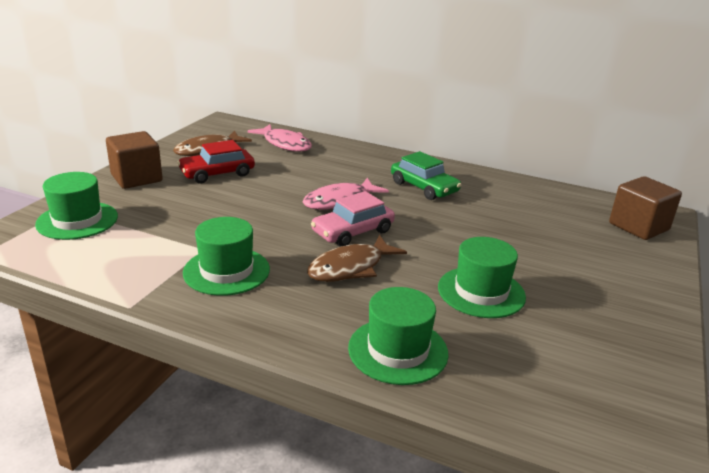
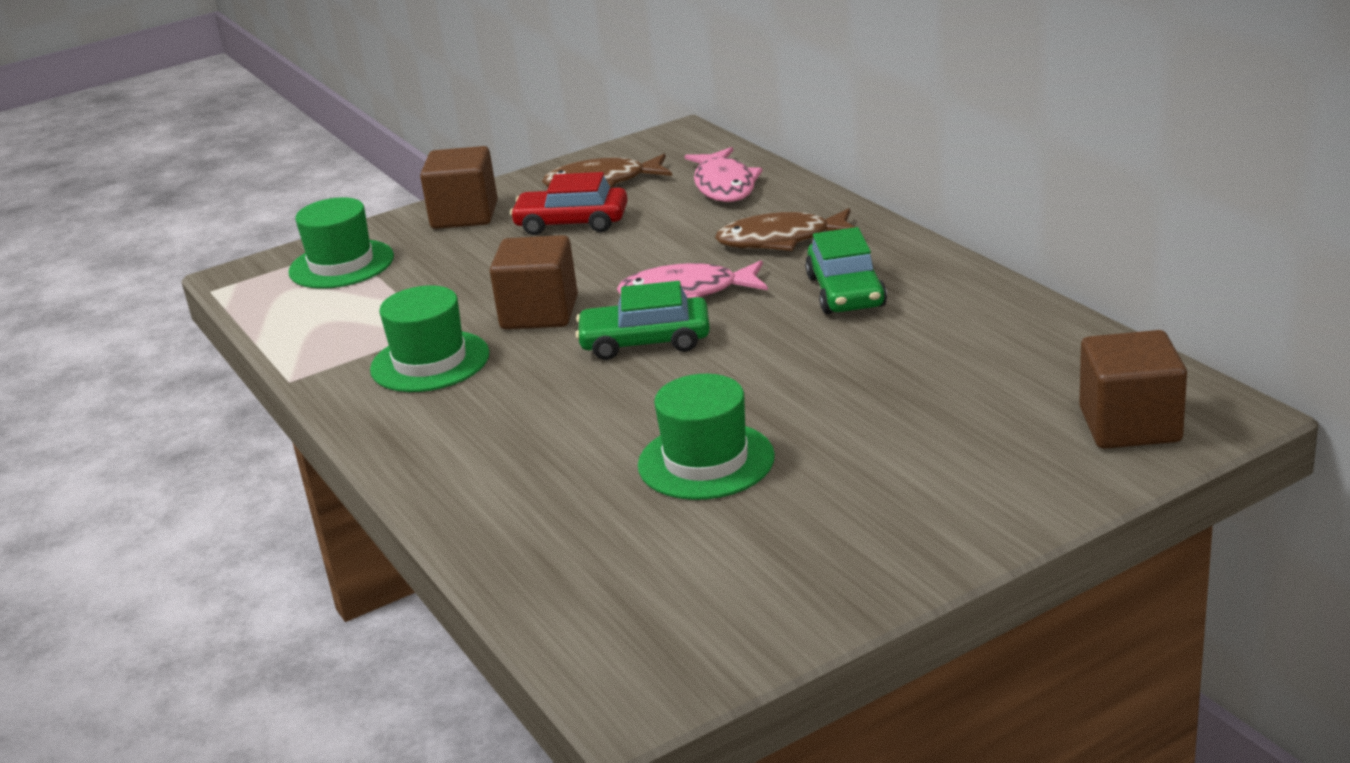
camera: 40 degrees right, 0 degrees up
brown fish [307,235,407,282] -> brown fish moved to [715,208,854,251]
pink car [311,191,395,247] -> green car [576,281,710,360]
green hat [348,287,448,385] -> none
none -> brown cube [490,235,578,329]

